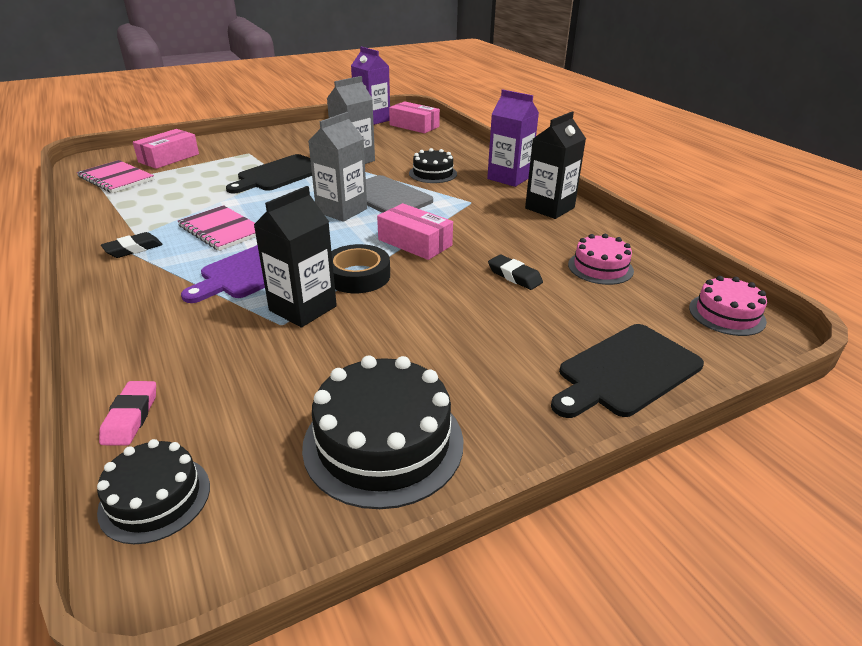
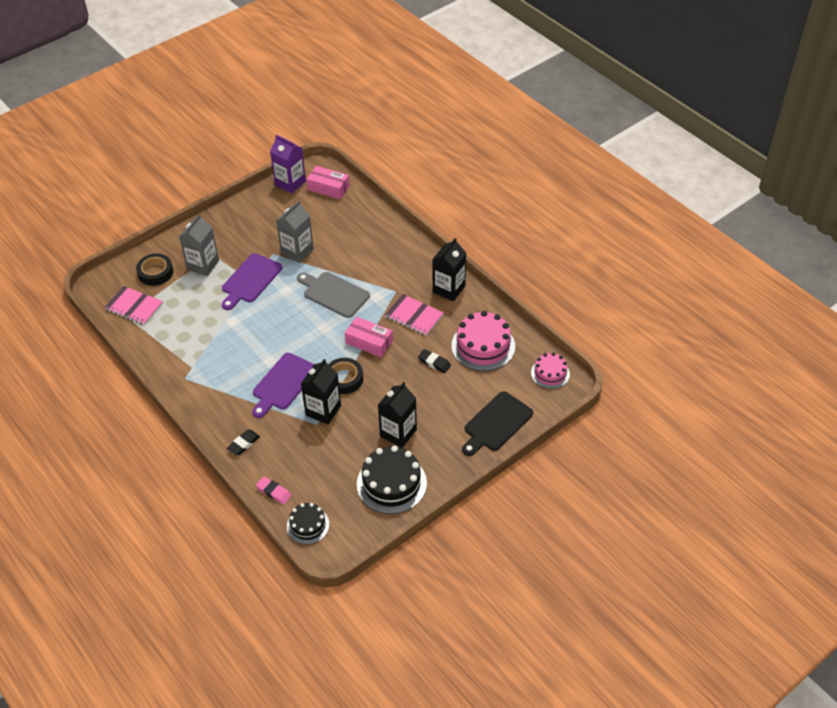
camera: 10 degrees left, 15 degrees up
pink eraser [99,381,156,446] -> pink eraser turned 45 degrees counterclockwise [256,476,292,505]
black eraser [101,232,163,258] -> black eraser moved to [227,430,260,455]
pink box [133,129,199,169] -> black tape [136,253,173,286]
pink notebook [178,205,256,251] -> pink notebook moved to [385,294,444,336]
black cutting board [226,154,312,194] -> purple cutting board [222,253,282,310]
grey carton [308,112,367,222] -> grey carton moved to [179,214,219,276]
black cake [409,148,457,183] -> none
purple carton [487,89,539,187] -> none
pink cake [568,234,634,285] -> pink cake [451,311,515,371], size x1.69
none -> black carton [378,382,417,448]

